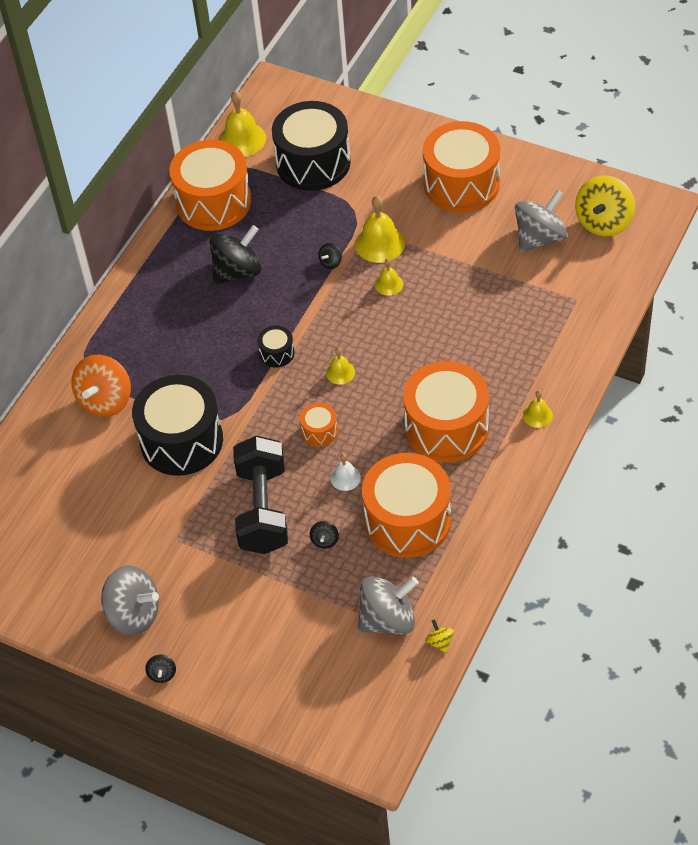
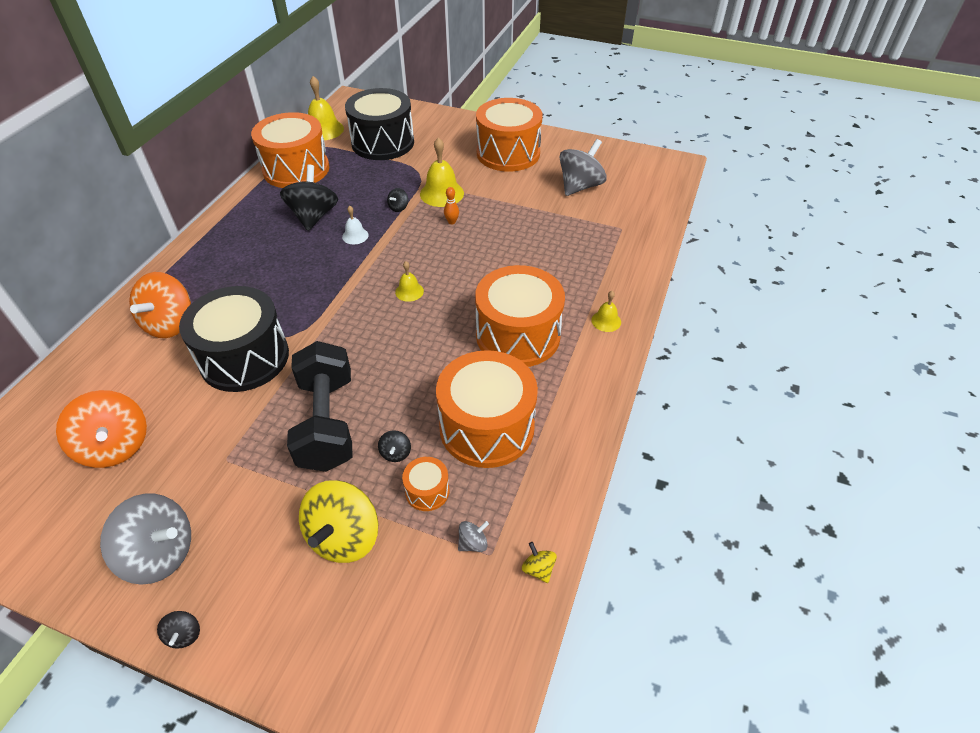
camera: 10 degrees left, 5 degrees down
black spinning top [210,225,261,285] -> black spinning top turned 45 degrees counterclockwise [280,165,338,231]
black drum [257,325,295,368] -> none
orange drum [300,403,338,446] -> orange drum moved to [402,457,450,511]
white bell [330,454,361,491] -> white bell moved to [342,206,369,244]
grey spinning top [358,576,418,635] -> grey spinning top [458,521,489,552], size x0.43
yellow bell [375,259,403,296] -> orange bowling pin [444,187,459,224]
yellow spinning top [575,175,635,236] -> yellow spinning top moved to [299,480,378,563]
none -> orange spinning top [56,390,147,468]

